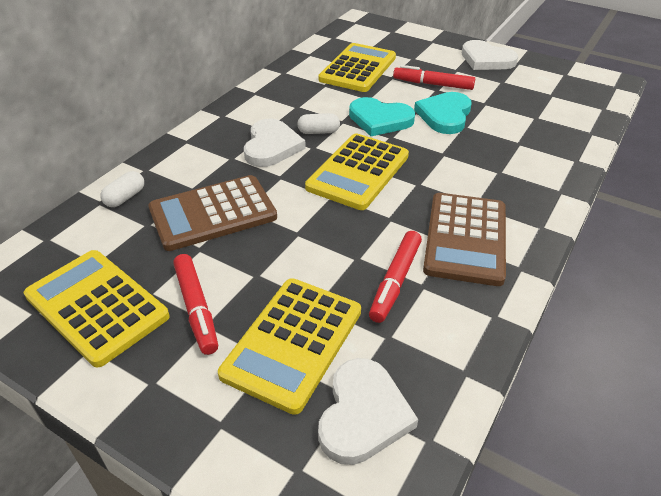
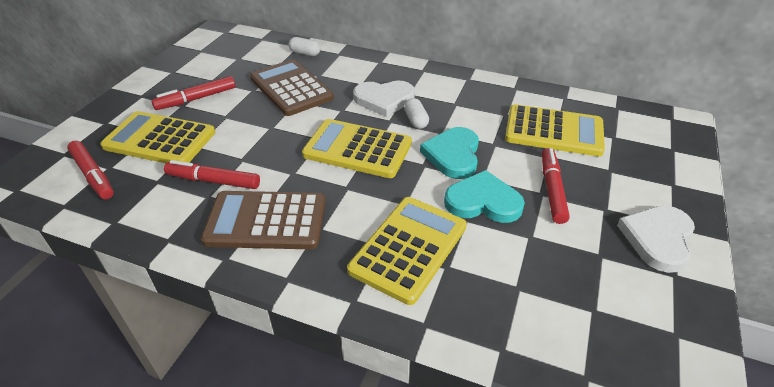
camera: 80 degrees right, 0 degrees up
yellow calculator [24,250,170,367] -> yellow calculator moved to [347,197,467,305]
white heart [318,358,418,465] -> red marker [67,141,114,199]

